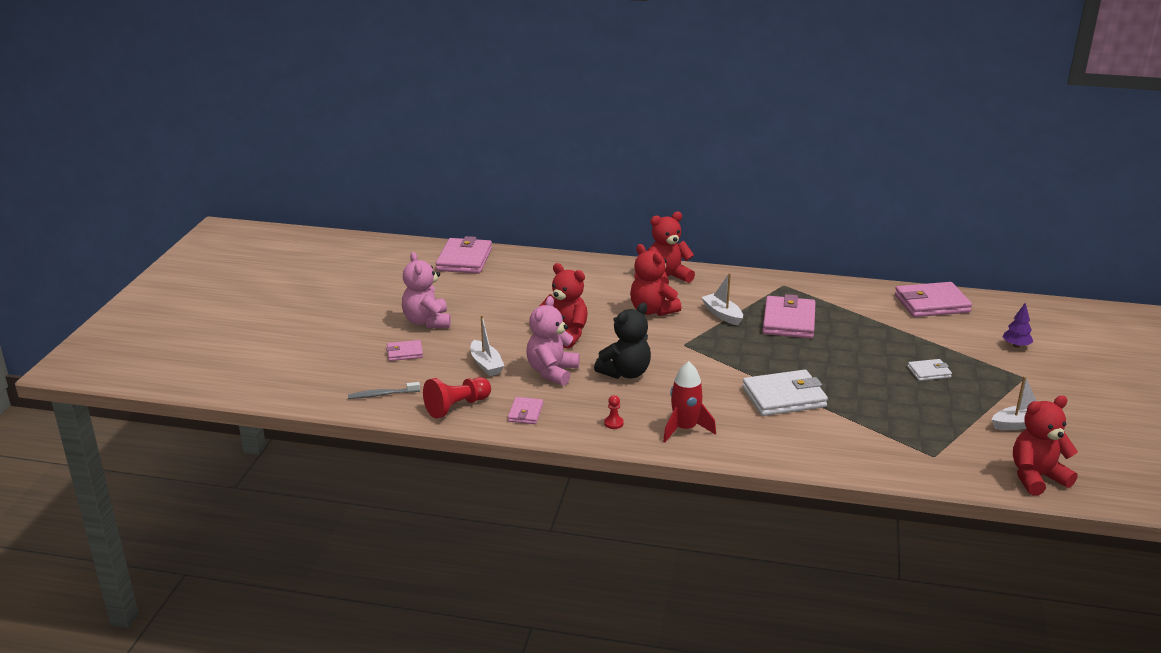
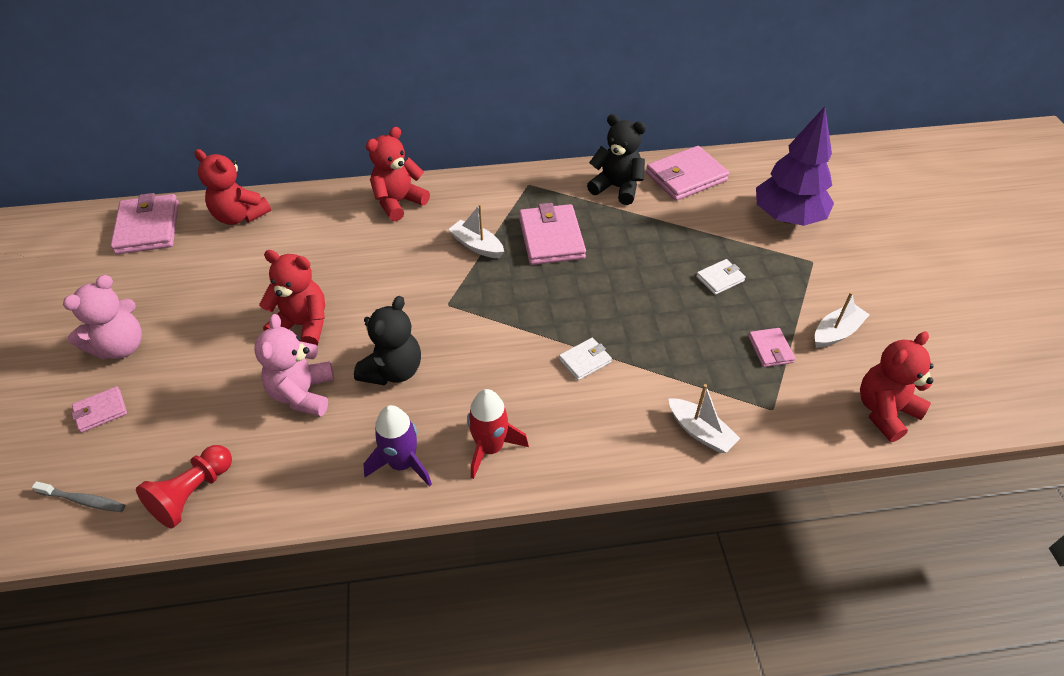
camera: 20 degrees left, 20 degrees up
grey toothbrush [348,382,420,399] -> grey toothbrush turned 135 degrees counterclockwise [32,481,125,512]
pink teddy bear [402,252,451,328] -> pink teddy bear turned 105 degrees counterclockwise [63,275,142,359]
white boat [471,315,504,376] -> white boat moved to [669,384,740,453]
pink wallet [508,397,543,424] -> pink wallet moved to [748,328,795,367]
red pawn [604,395,624,429] -> purple rocket [363,405,432,486]
red teddy bear [630,244,682,316] -> red teddy bear moved to [195,149,271,225]
white wallet [742,370,828,416] -> white wallet [559,338,612,380], size x0.52
purple tree [1003,302,1033,348] -> purple tree [756,106,834,226], size x2.42
none -> black teddy bear [587,114,646,205]

